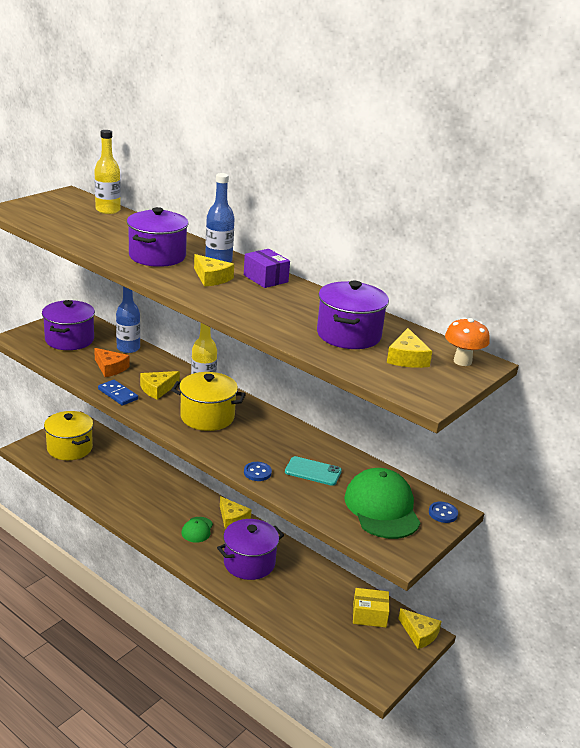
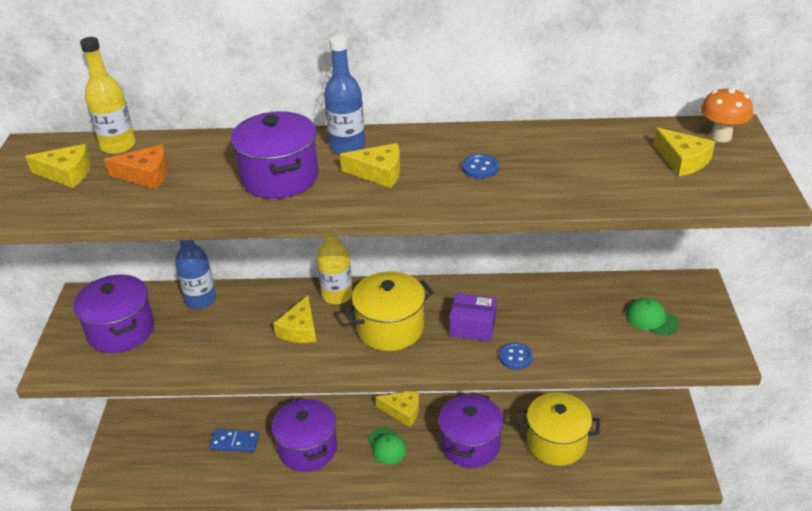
camera: 35 degrees left, 10 degrees up
yellow pot [44,411,93,460] -> yellow pot moved to [518,393,600,466]
orange cheese [94,348,130,377] -> orange cheese moved to [104,145,168,189]
blue domino [98,380,138,406] -> blue domino moved to [210,429,259,452]
purple box [244,249,290,288] -> purple box moved to [450,293,497,341]
turquoise phone [285,456,342,486] -> none
purple pot [317,281,389,349] -> purple pot moved to [272,397,337,472]
green cap [344,468,420,539] -> green cap [626,298,679,336], size x0.51
yellow box [353,588,389,628] -> none
yellow cheese [398,608,442,649] -> yellow cheese moved to [25,144,91,188]
blue button [429,502,458,523] -> blue button moved to [462,154,499,179]

